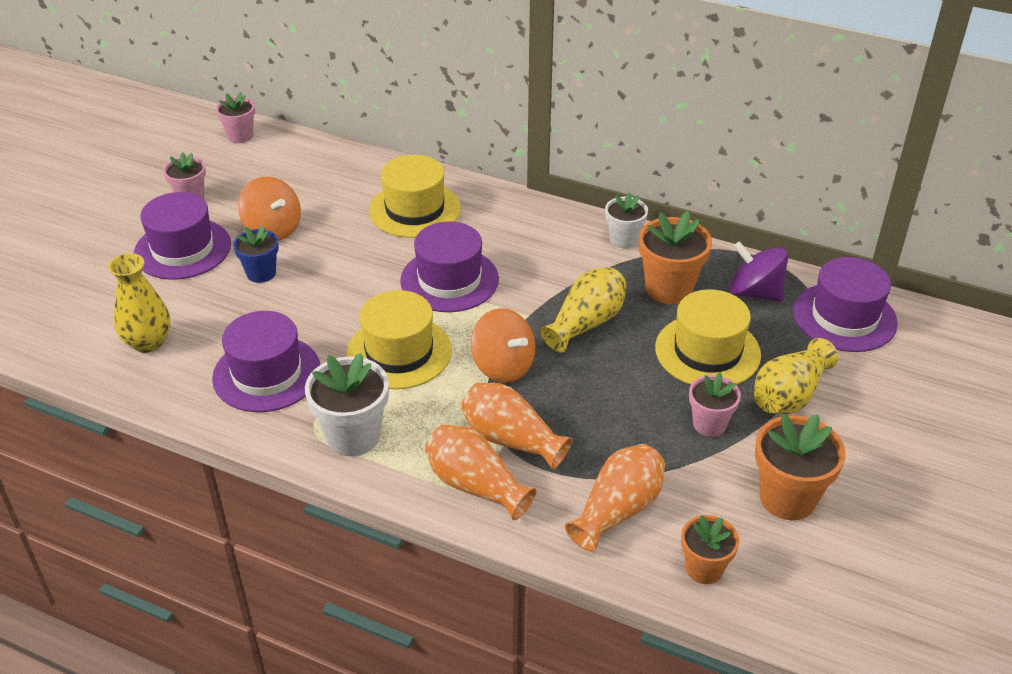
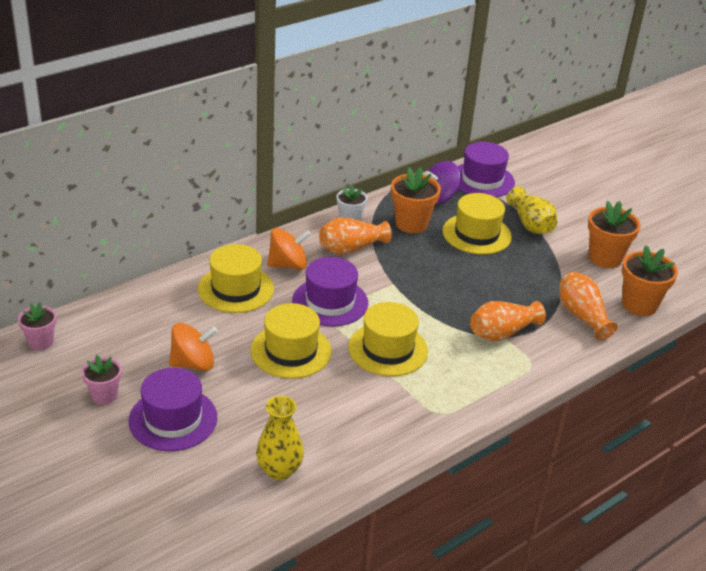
camera: 65 degrees left, 5 degrees down
purple hat [212,311,320,412] -> none
blue flower pot [233,226,279,283] -> none
white flower pot [305,353,389,456] -> none
orange vase [425,425,537,520] -> orange vase moved to [319,217,392,254]
orange spinning top [471,308,535,383] -> orange spinning top moved to [267,228,311,270]
yellow vase [540,267,627,353] -> none
orange flower pot [681,515,739,584] -> orange flower pot [622,245,678,316], size x1.59
pink flower pot [689,372,741,437] -> none
none -> yellow hat [251,303,332,379]

